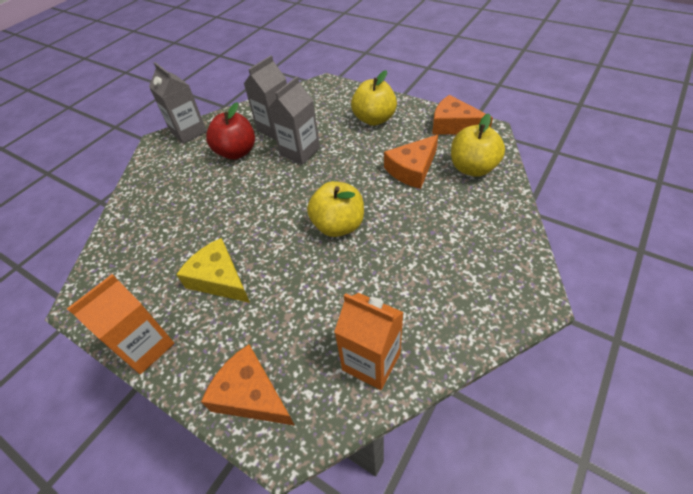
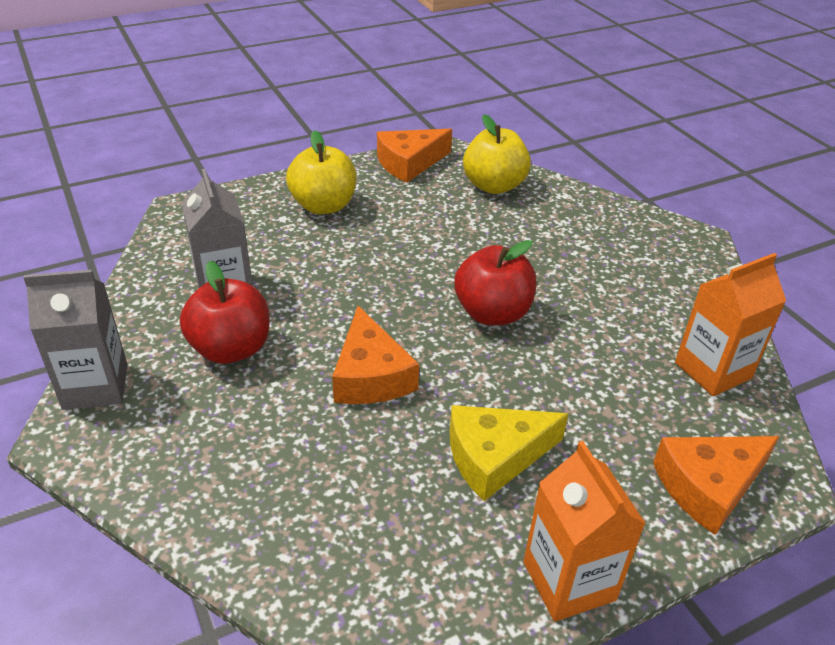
camera: 65 degrees left, 10 degrees down
grey carton [268,76,320,165] -> none
yellow apple [307,181,364,237] -> red apple [454,240,537,325]
orange cheese [384,135,438,189] -> orange cheese moved to [332,306,419,404]

